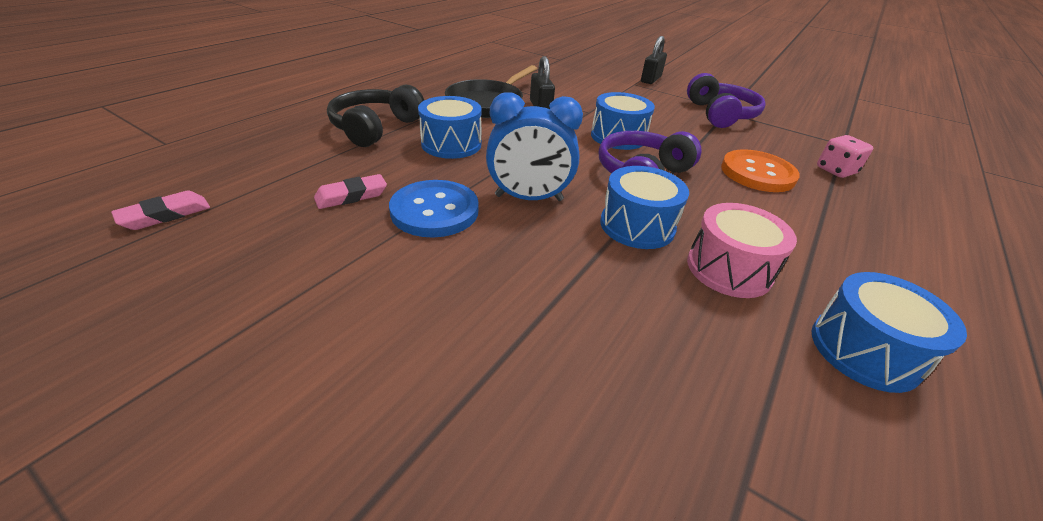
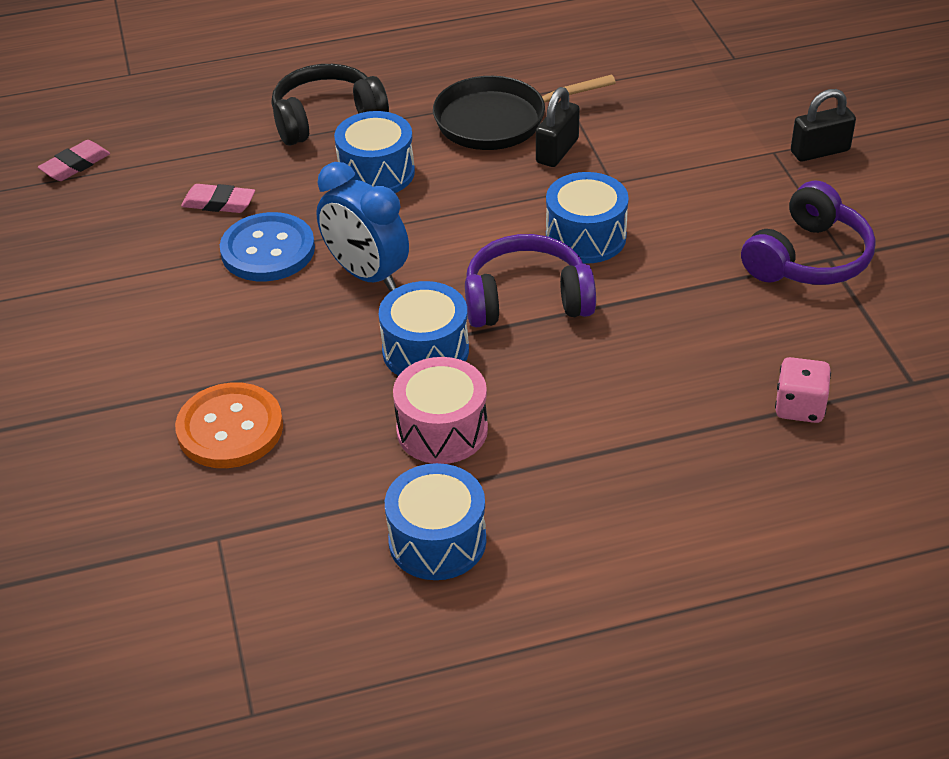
camera: 45 degrees right, 5 degrees up
pink eraser [111,191,210,230] -> pink eraser turned 45 degrees counterclockwise [38,140,110,181]
orange button [721,149,800,192] -> orange button moved to [175,382,283,468]

